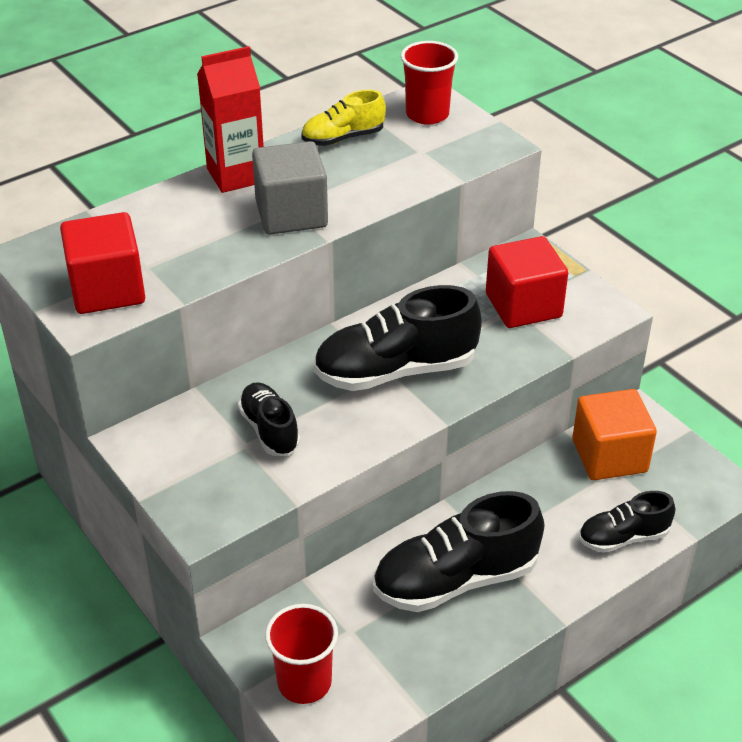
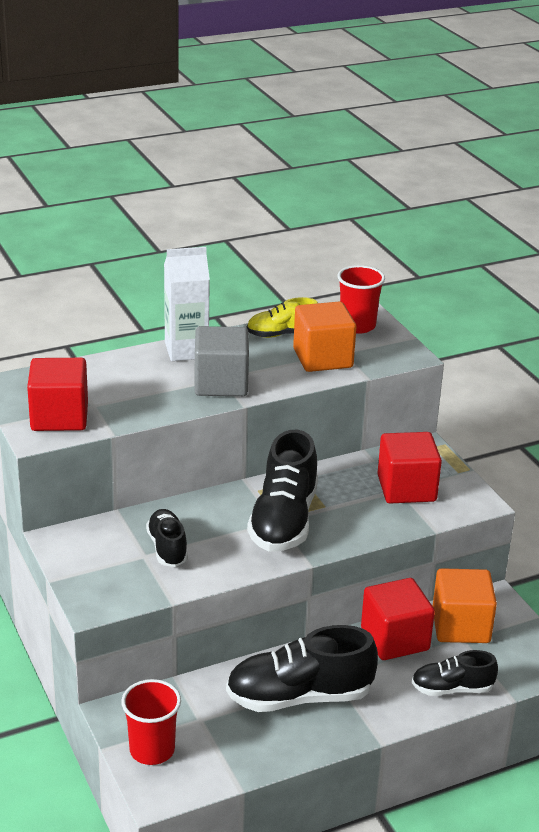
camera: 10 degrees right, 10 degrees down
red carton [197,46,264,193] -> white carton [164,247,210,361]
black shoe [313,285,482,391] -> black shoe turned 75 degrees counterclockwise [247,430,318,552]
none -> orange cube [293,301,356,372]
none -> red cube [361,578,435,660]

